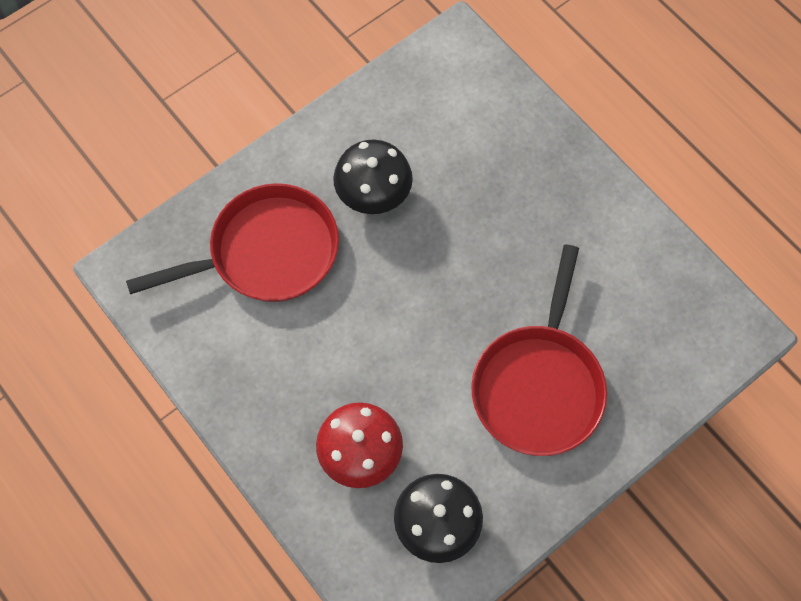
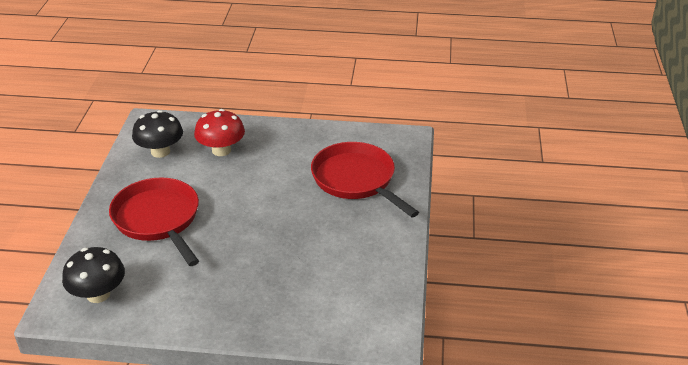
camera: 135 degrees right, 30 degrees down
red pan [126,183,339,302] -> red pan turned 120 degrees clockwise [311,142,419,217]
black mushroom [333,139,413,214] -> black mushroom moved to [62,247,125,303]

